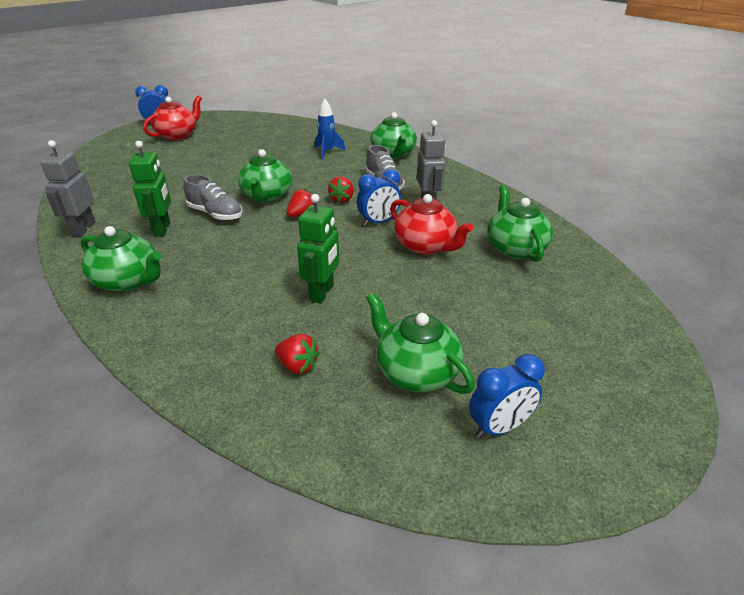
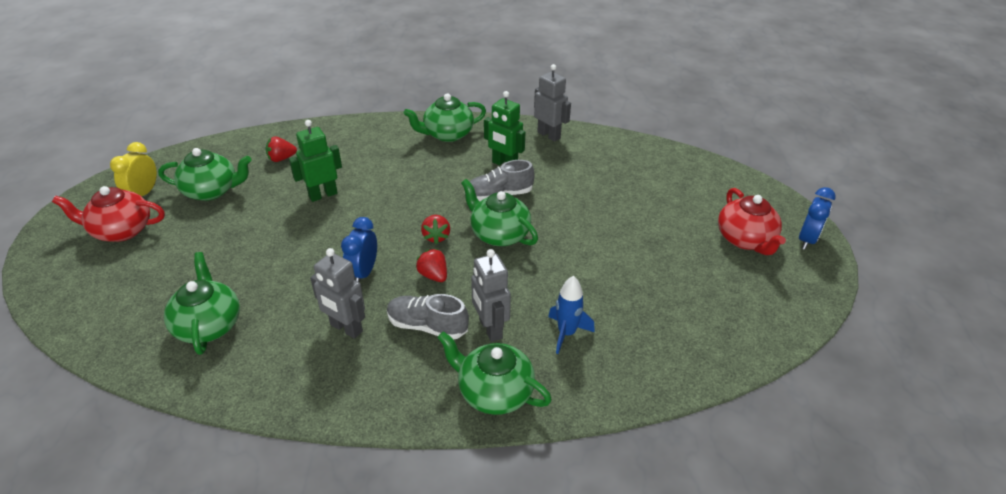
camera: 130 degrees right, 5 degrees up
green robot [297,194,339,303] -> green robot turned 90 degrees clockwise [289,120,342,202]
red teapot [390,194,473,255] -> red teapot moved to [52,186,165,242]
blue clock [469,354,545,438] -> yellow clock [110,142,157,196]
green teapot [487,185,553,262] -> green teapot turned 135 degrees counterclockwise [164,252,240,355]
none -> grey robot [471,249,511,342]

